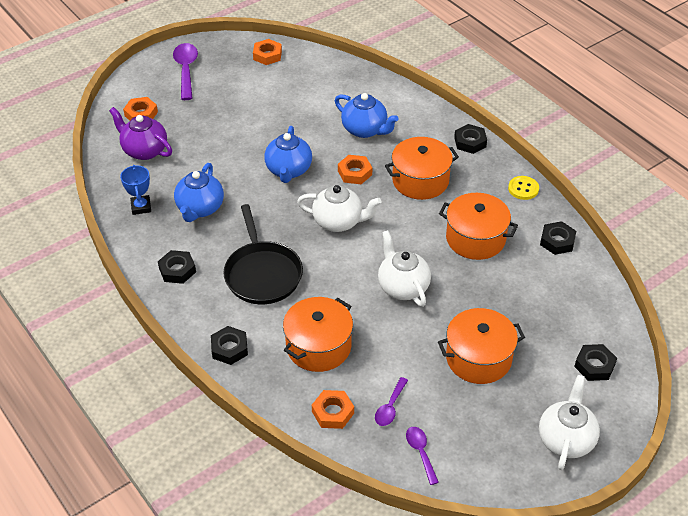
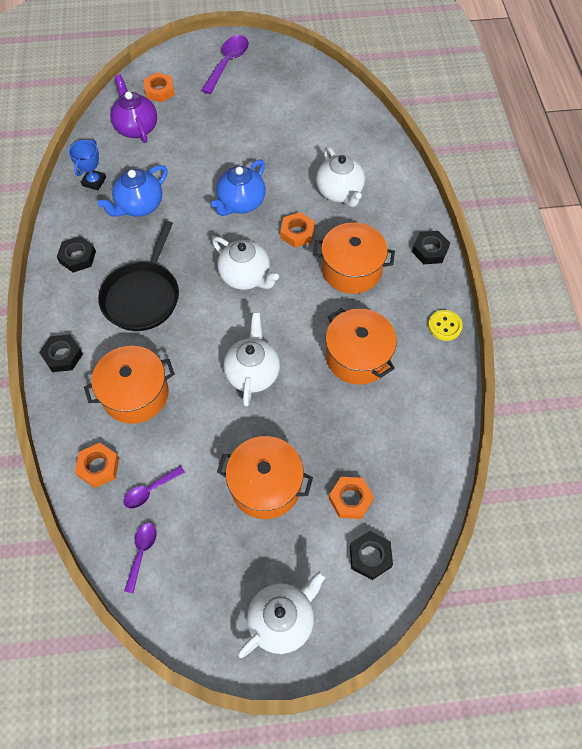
camera: 30 degrees right, 15 degrees up
orange nut [253,39,282,65] -> orange nut moved to [329,477,374,519]
blue teapot [335,93,399,138] -> white teapot [316,146,365,207]
black nut [540,221,576,255] -> none

